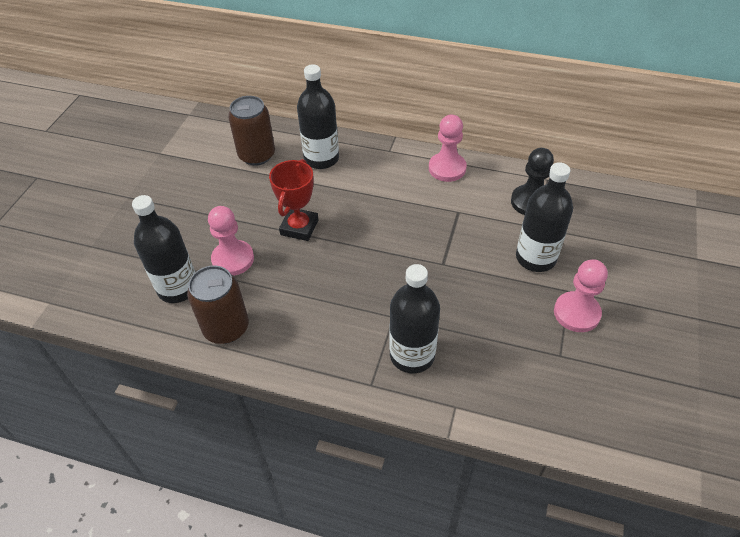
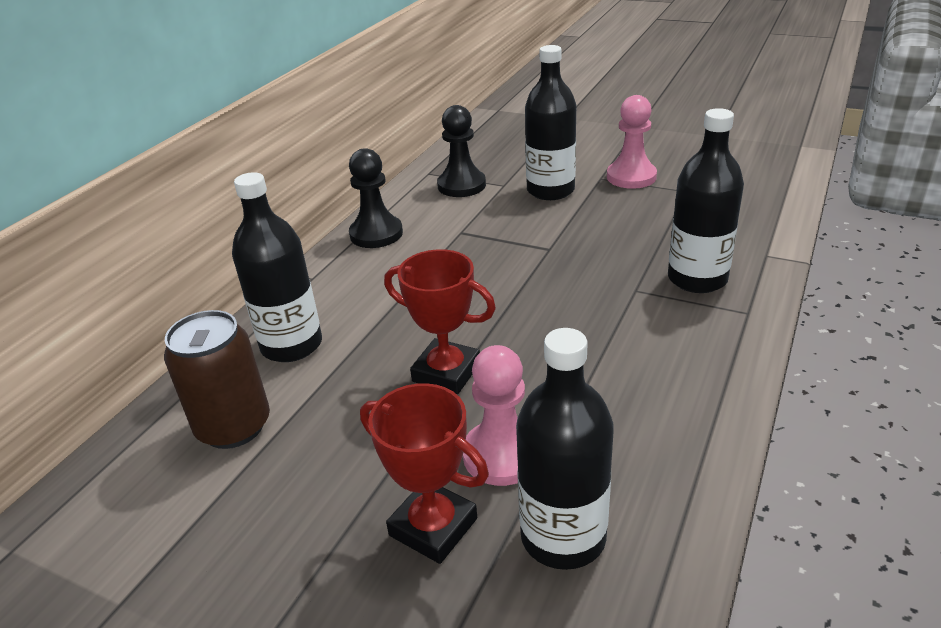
camera: 80 degrees left, 15 degrees down
brown can [187,265,249,344] -> none
pink pawn [429,115,467,182] -> black pawn [349,148,403,248]
none -> red trophy [360,383,489,564]

